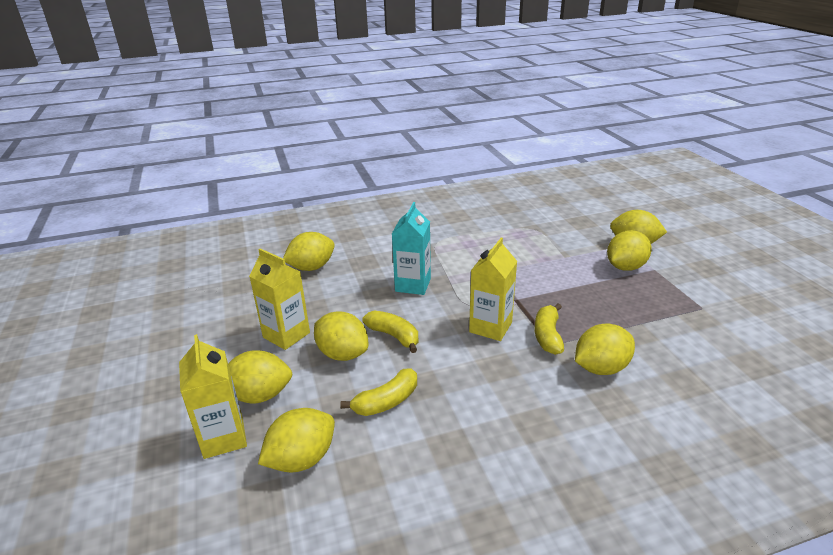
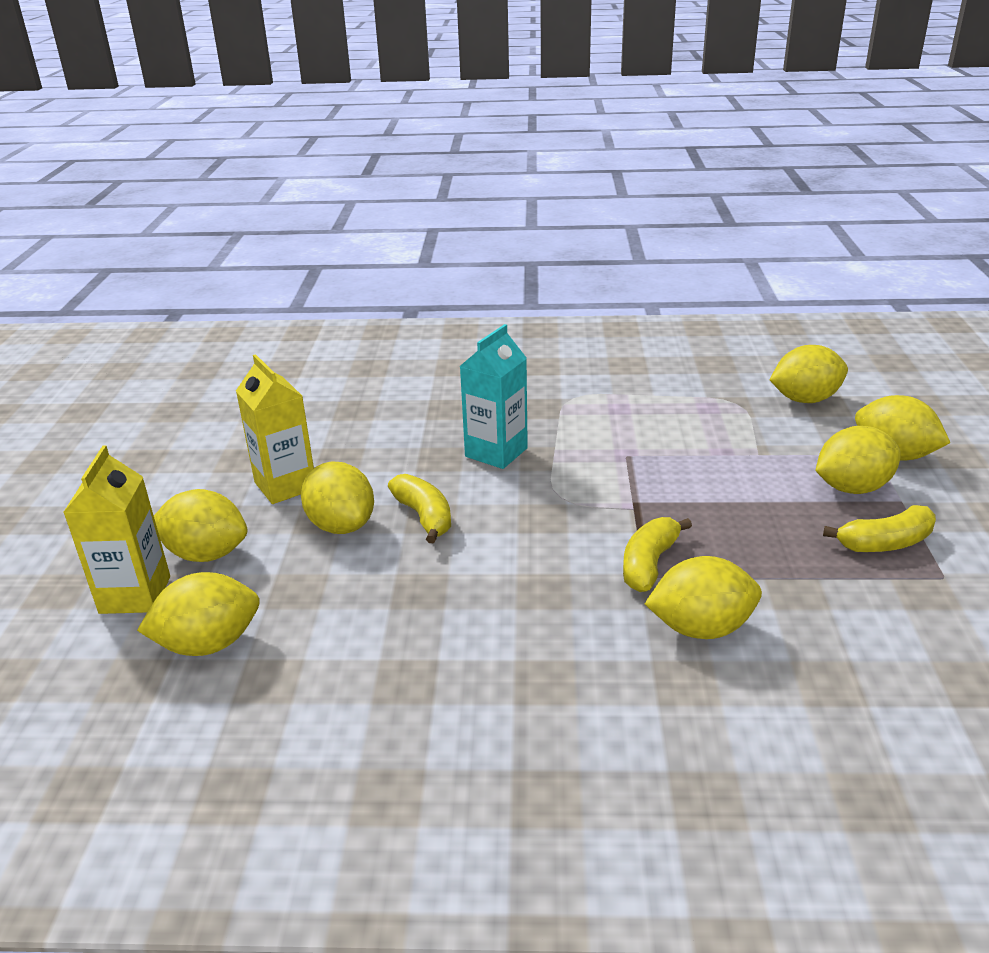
camera: 20 degrees right, 0 degrees up
yellow lemon [283,232,335,271] -> yellow lemon moved to [770,345,848,403]
yellow banana [340,368,417,416] -> yellow banana moved to [823,505,936,552]
yellow carton [469,238,517,341] -> none

